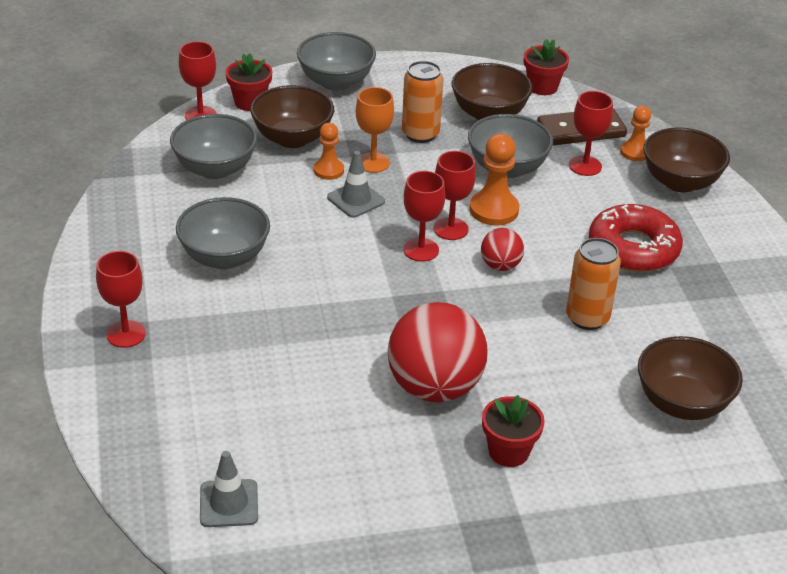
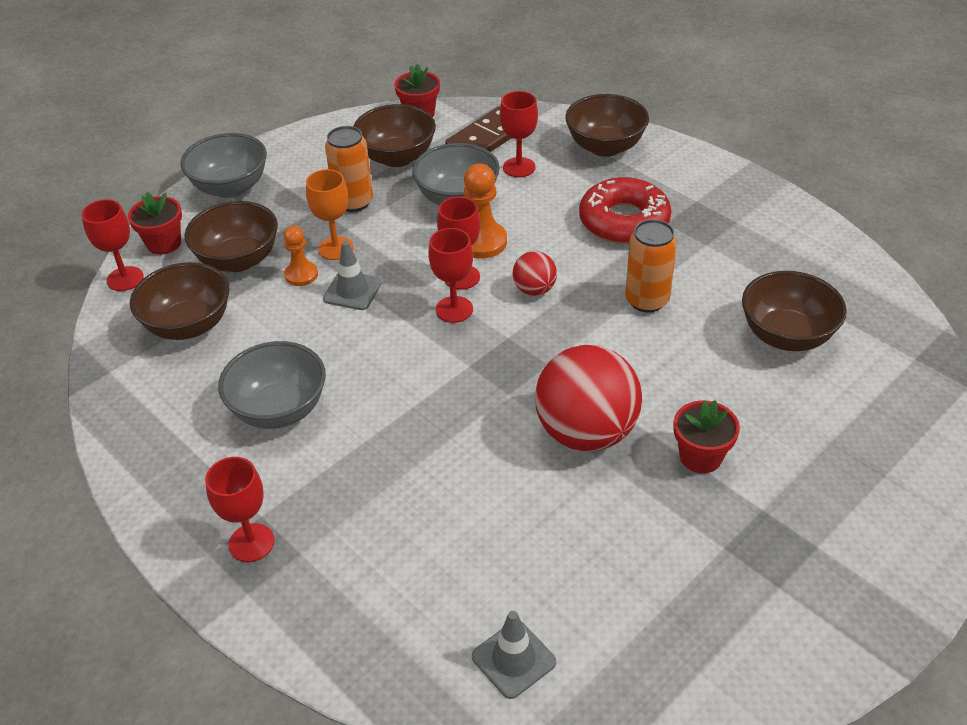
camera: 30 degrees left, 5 degrees up
grey bowl [170,114,257,179] -> brown bowl [130,262,230,340]
orange pawn [620,106,651,161] -> none

